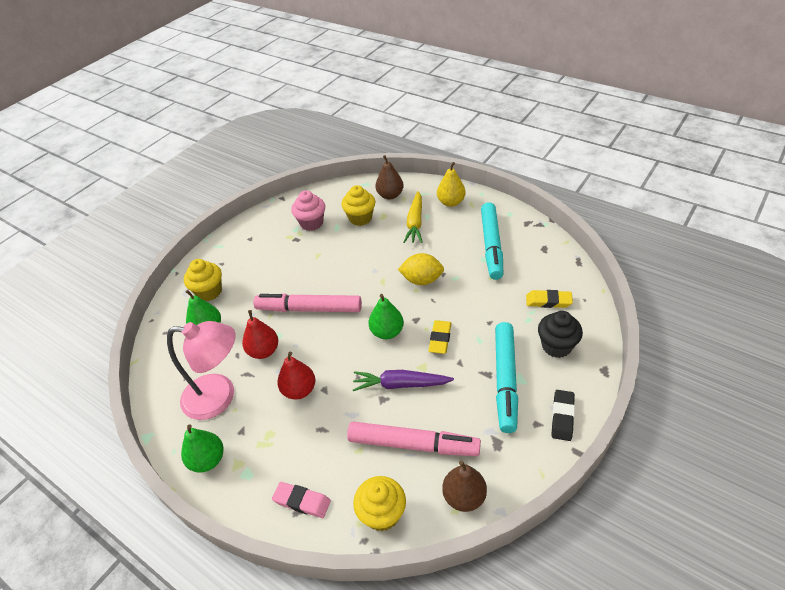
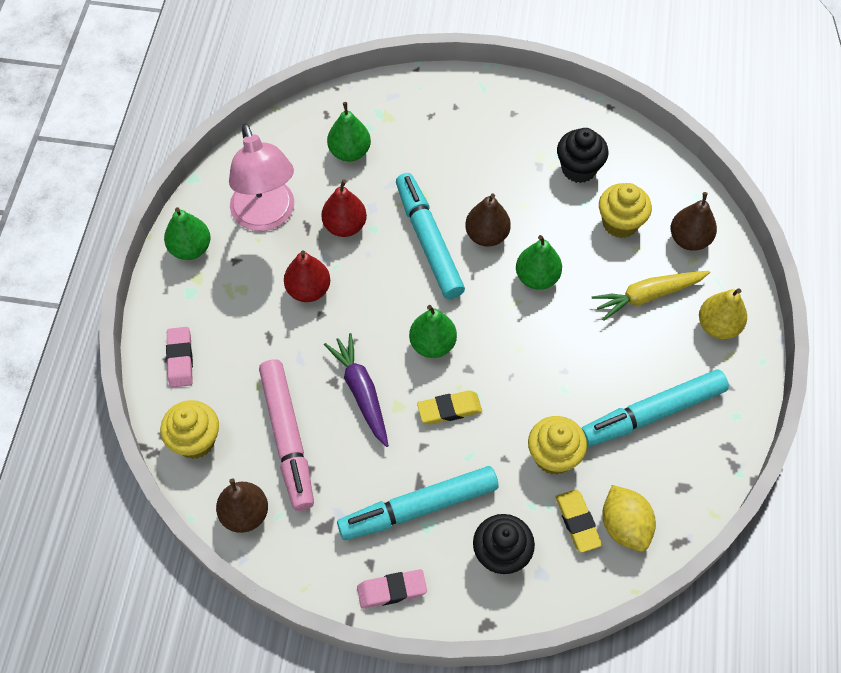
camera: 60 degrees right, 15 degrees up
yellow cupcake [184,259,222,301] -> yellow cupcake moved to [528,416,587,475]
pink marker [253,294,362,312] -> turquoise marker [396,173,465,299]
pink cupcake [291,191,325,231] -> black cupcake [557,128,608,183]
yellow lemon [398,253,444,285] -> yellow lemon moved to [602,485,656,552]
black eraser [551,390,575,441] -> pink eraser [357,569,427,609]
none -> brown pear [465,194,511,247]
none -> green pear [516,235,562,290]

